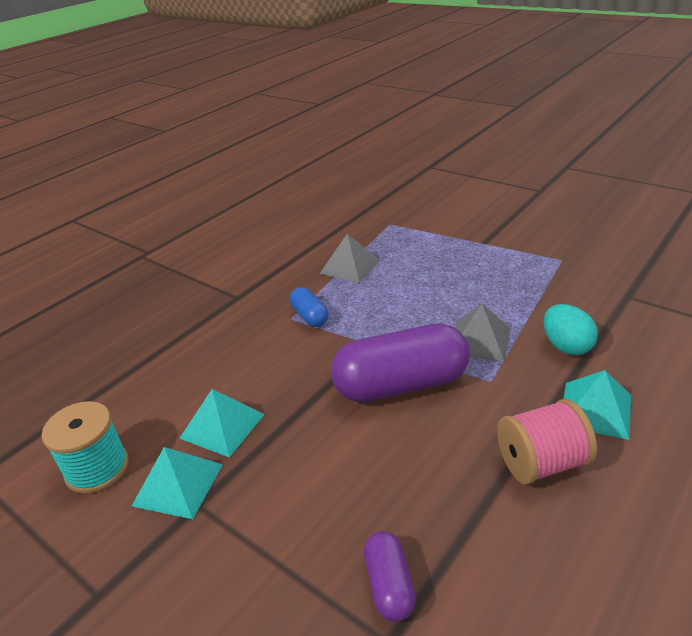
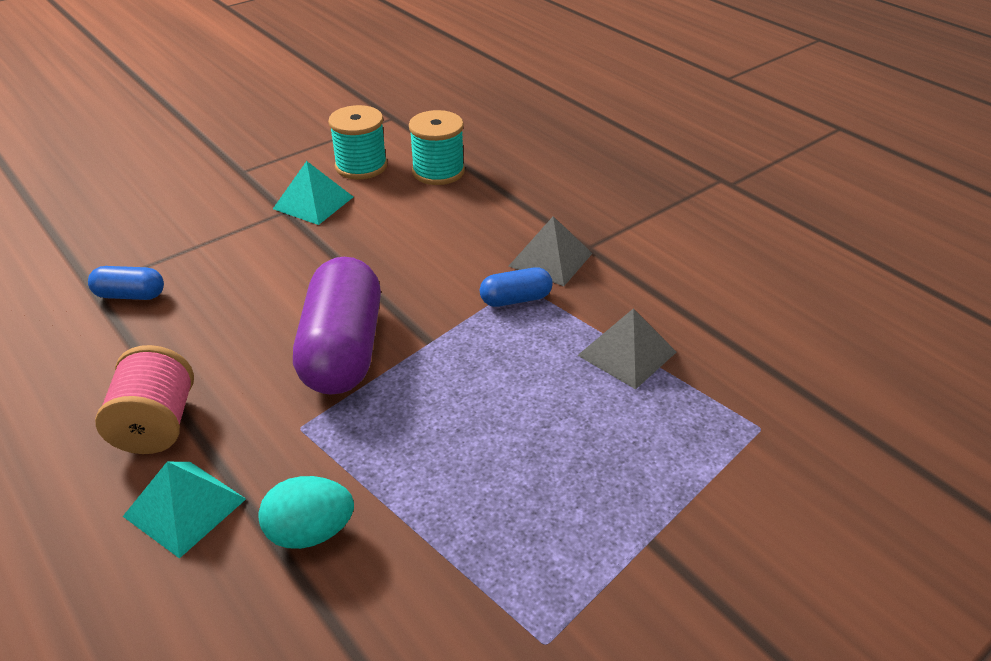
camera: 100 degrees right, 5 degrees up
turquoise pyramid [179,389,265,458] -> none
purple capsule [364,531,416,622] -> blue capsule [88,266,164,300]
grey pyramid [455,304,510,362] -> grey pyramid moved to [509,216,593,286]
none -> turquoise spool [409,110,465,185]

